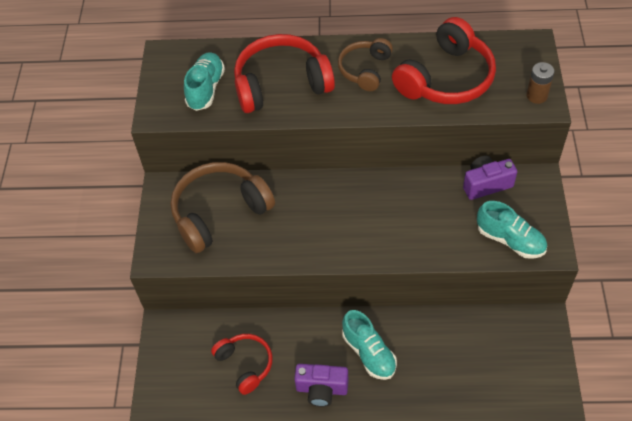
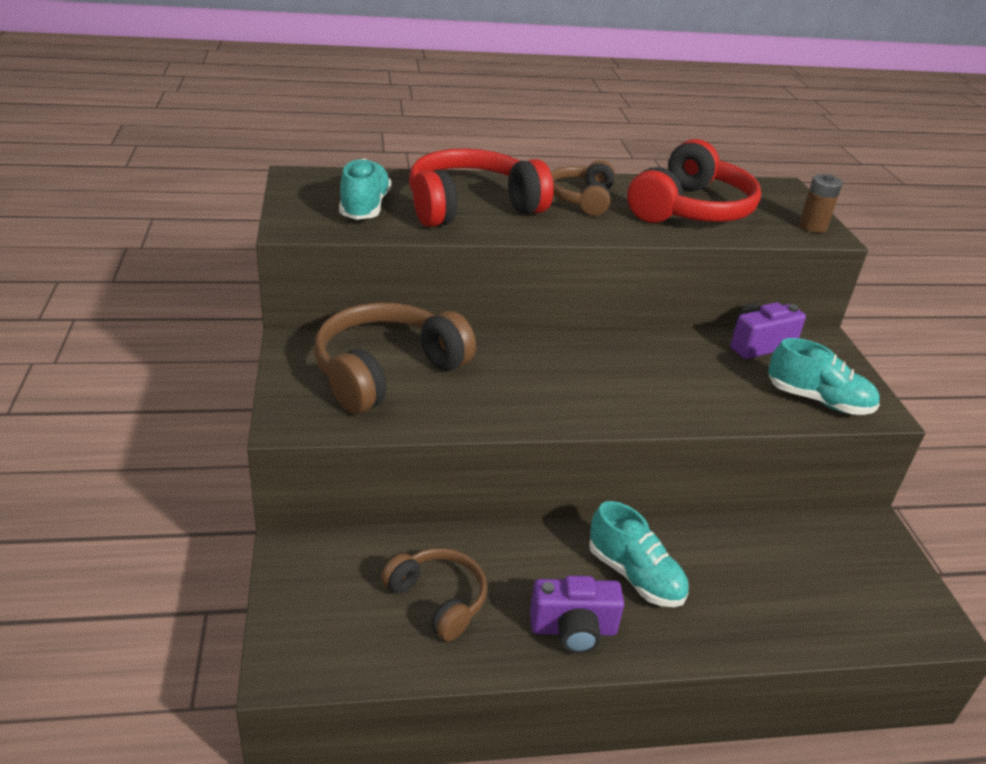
camera: 15 degrees left, 20 degrees down
red headphones [211,334,273,395] -> brown headphones [381,548,487,641]

